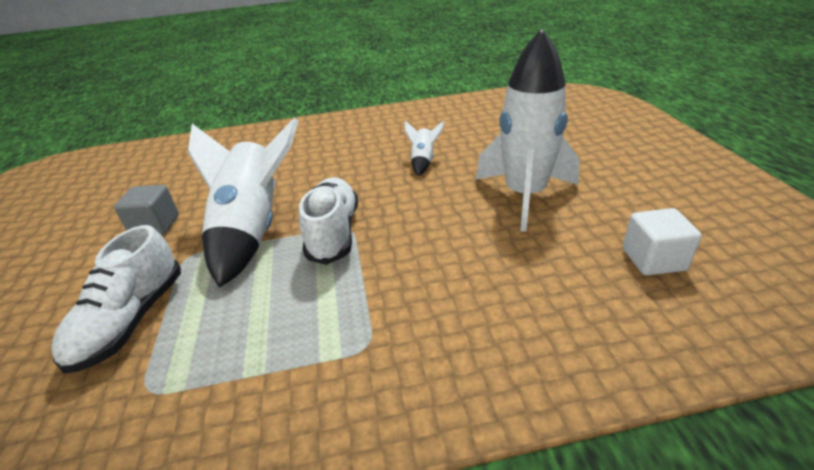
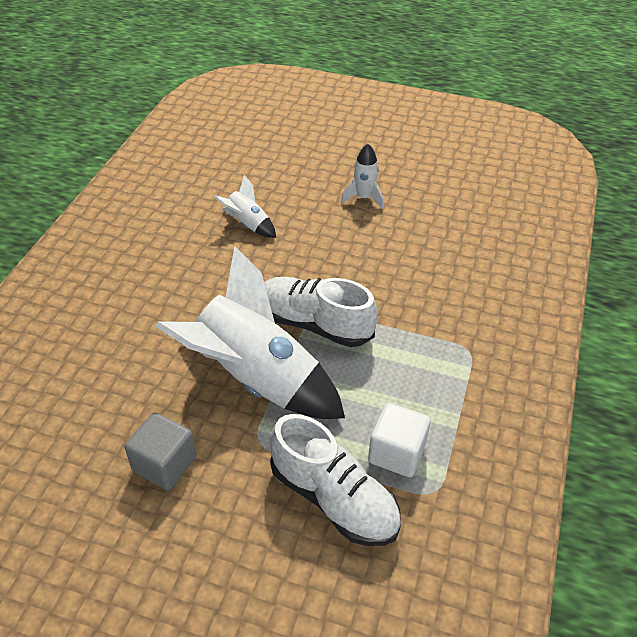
camera: 65 degrees left, 10 degrees up
white rocket [476,28,580,232] -> white rocket [341,144,384,209], size x0.44
white cube [623,208,702,276] -> white cube moved to [368,403,431,477]

